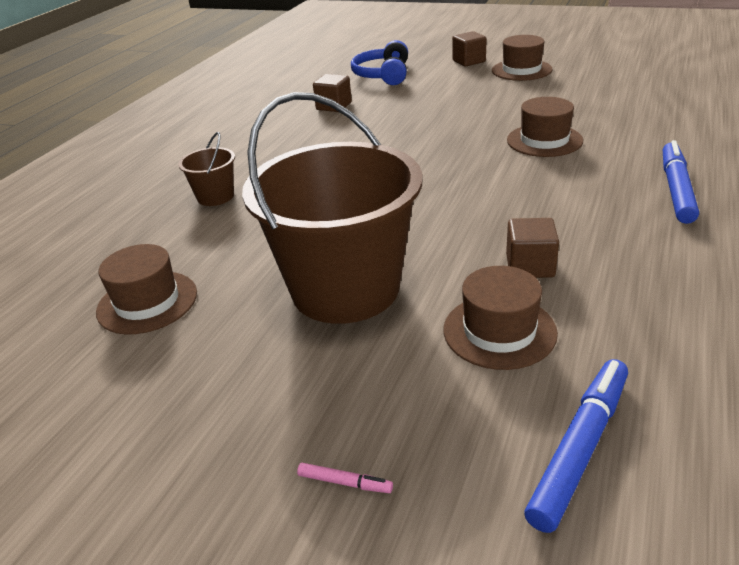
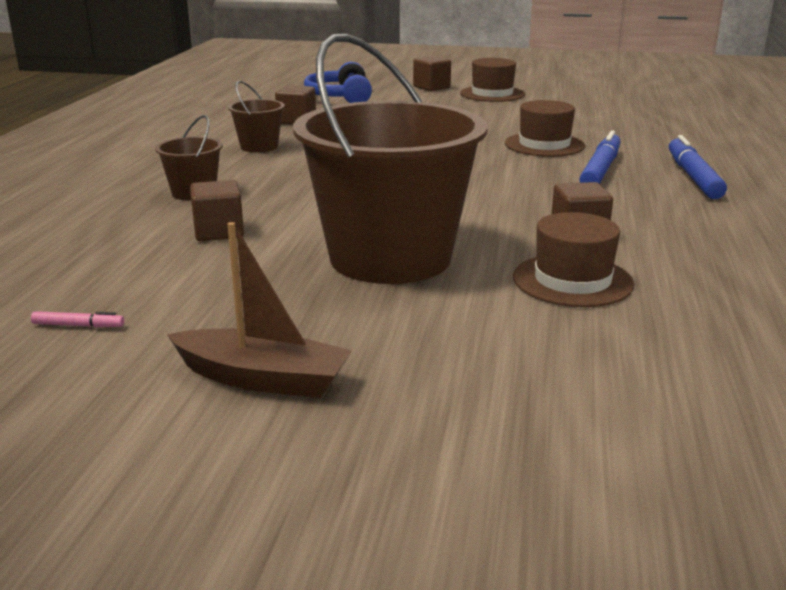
camera: 15 degrees left, 10 degrees down
brown hat [96,244,197,334] -> none
pink marker [297,463,393,493] -> pink marker moved to [31,311,124,328]
blue marker [524,359,628,533] -> blue marker moved to [579,131,620,184]
none -> brown boat [167,222,352,398]
none -> brown cube [190,180,244,241]
none -> brown bucket [228,81,285,153]

